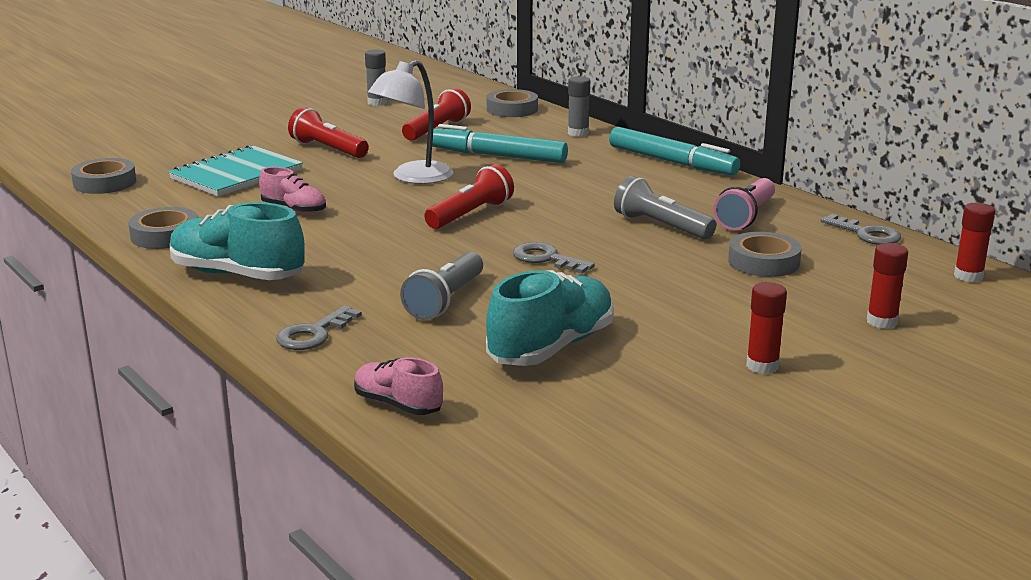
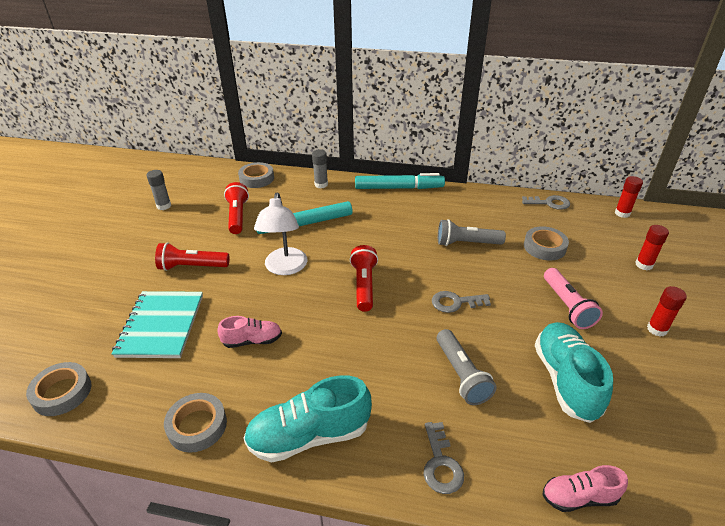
camera: 40 degrees left, 15 degrees up
pink flashlight [714,178,775,230] -> pink flashlight moved to [544,268,603,329]

